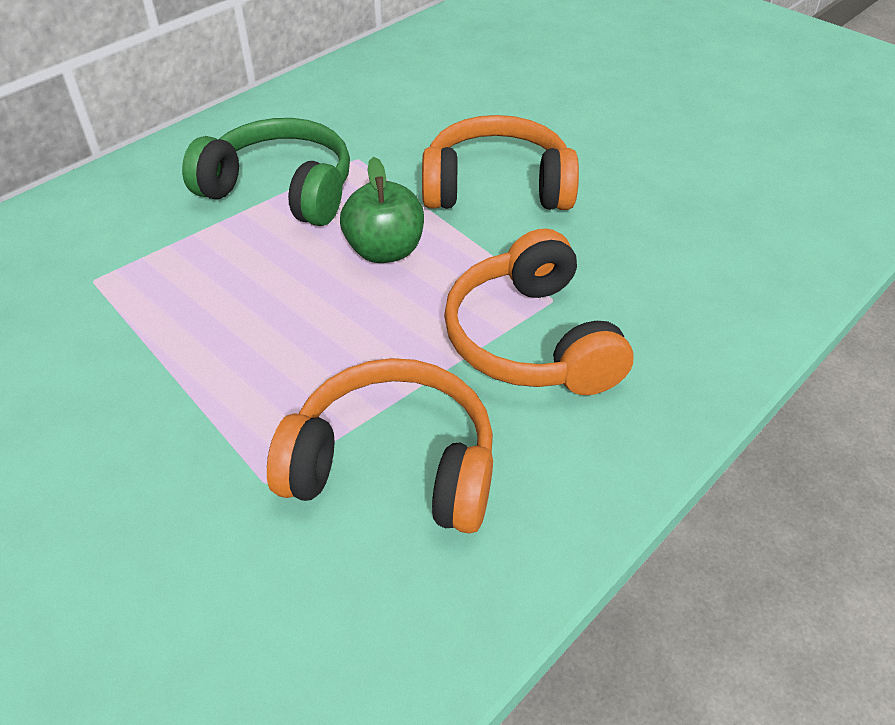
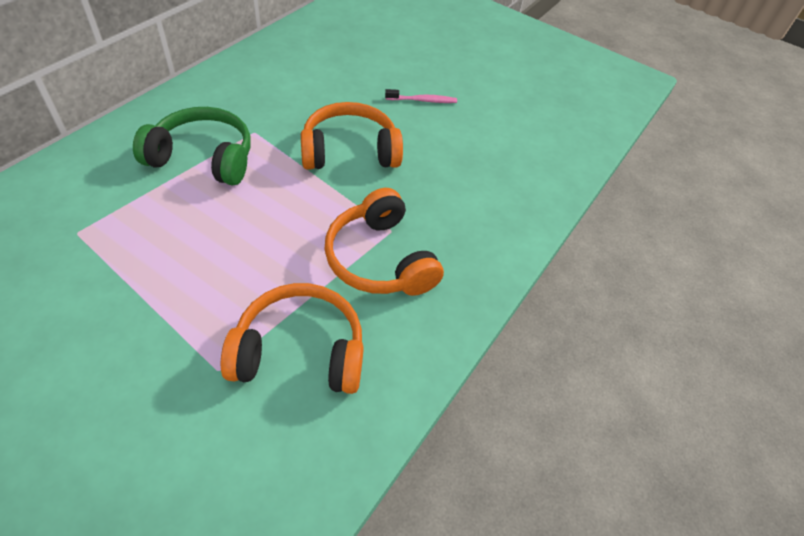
camera: 15 degrees left, 5 degrees up
green apple [340,157,424,263] -> none
none -> pink toothbrush [385,89,457,103]

